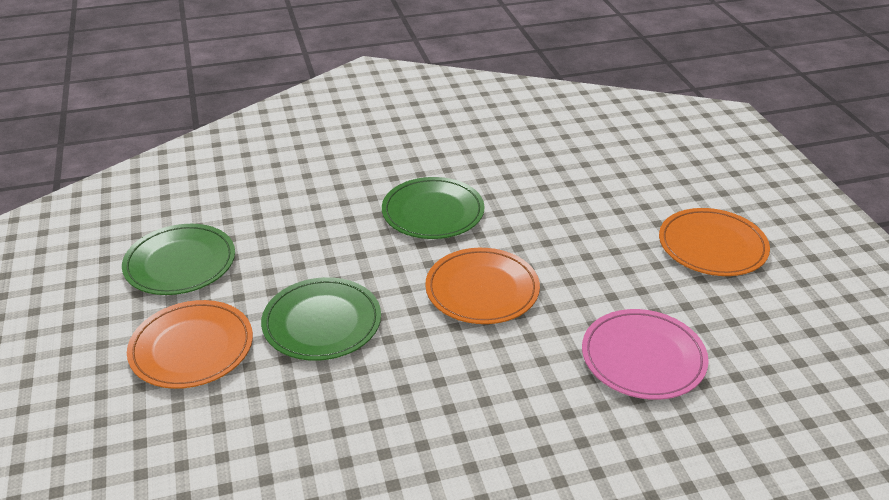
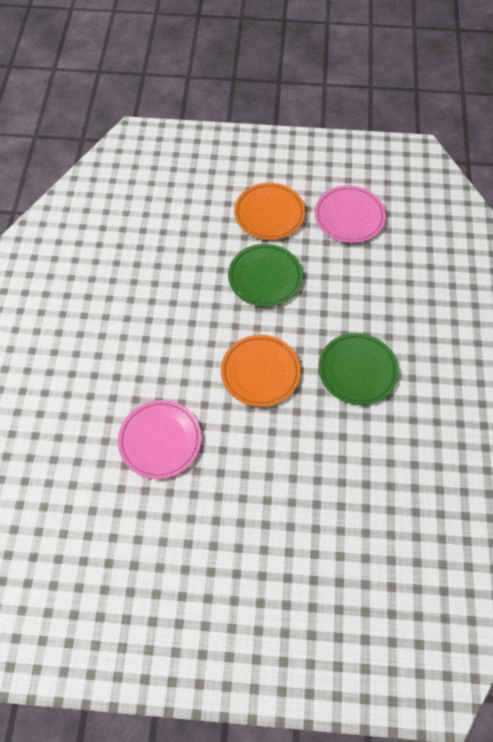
camera: 110 degrees right, 25 degrees up
green plate [122,224,235,295] -> pink plate [315,185,386,243]
orange plate [659,208,770,276] -> none

